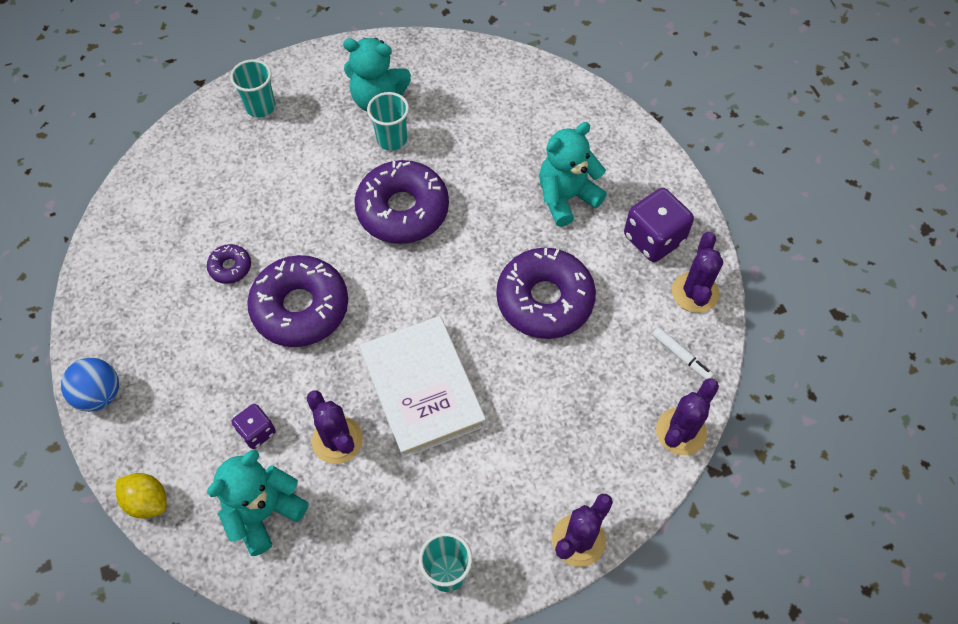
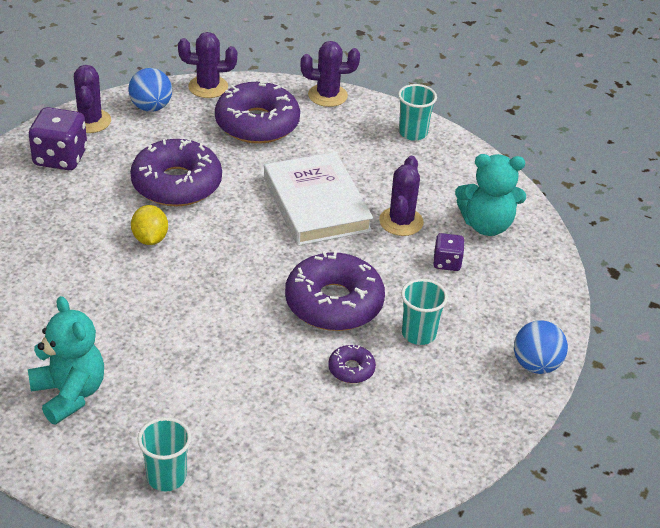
camera: 135 degrees left, 20 degrees down
yellow lemon [116,473,166,519] -> yellow lemon moved to [131,205,168,245]
purple donut [354,160,449,244] -> purple donut moved to [215,81,300,144]
white book [359,316,486,458] -> white book turned 45 degrees counterclockwise [264,152,373,246]
turquoise cup [367,92,409,151] -> turquoise cup moved to [401,279,448,345]
turquoise teddy bear [539,122,607,227] -> none
white marker [652,327,714,379] -> blue ball [128,68,172,112]
purple cactus [672,232,723,313] -> purple cactus turned 60 degrees counterclockwise [74,65,111,133]

